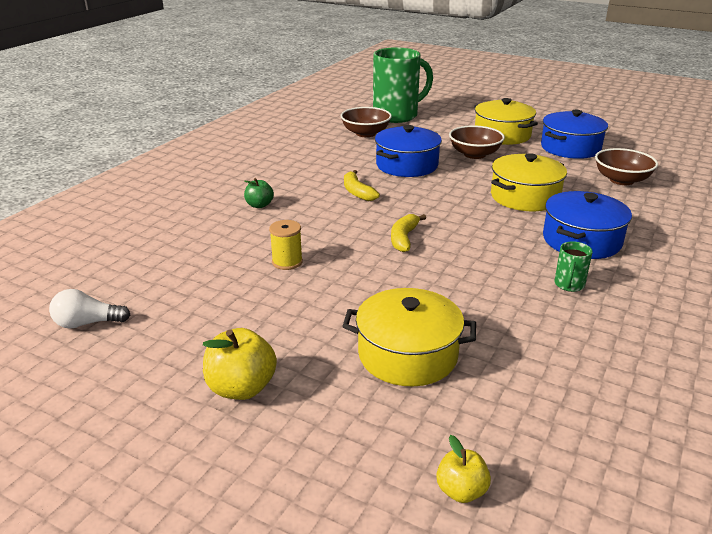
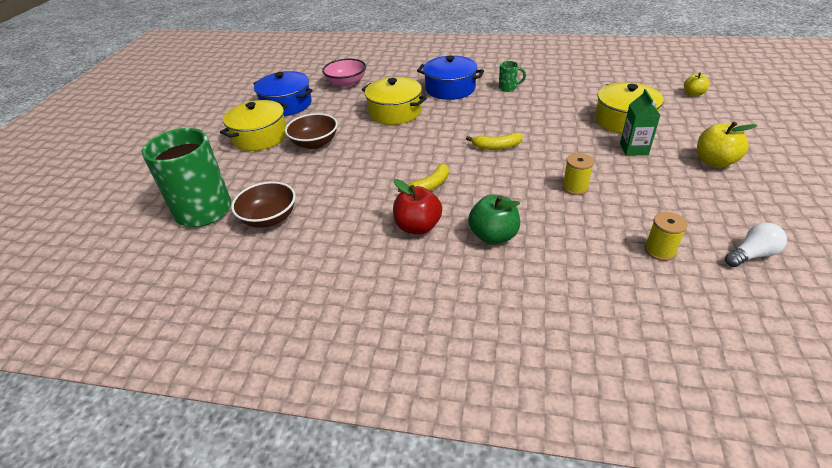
camera: 105 degrees left, 10 degrees up
white light bulb [49,289,130,329] -> white light bulb turned 90 degrees counterclockwise [725,223,787,267]
green apple [244,178,274,208] -> green apple [468,195,520,245], size x1.63
blue pot [375,125,442,177] -> none
brown bowl [595,148,658,185] -> pink bowl [322,59,366,87]
none -> red apple [393,179,442,235]
none -> green carton [620,89,660,156]
none -> yellow spool [645,212,688,261]

